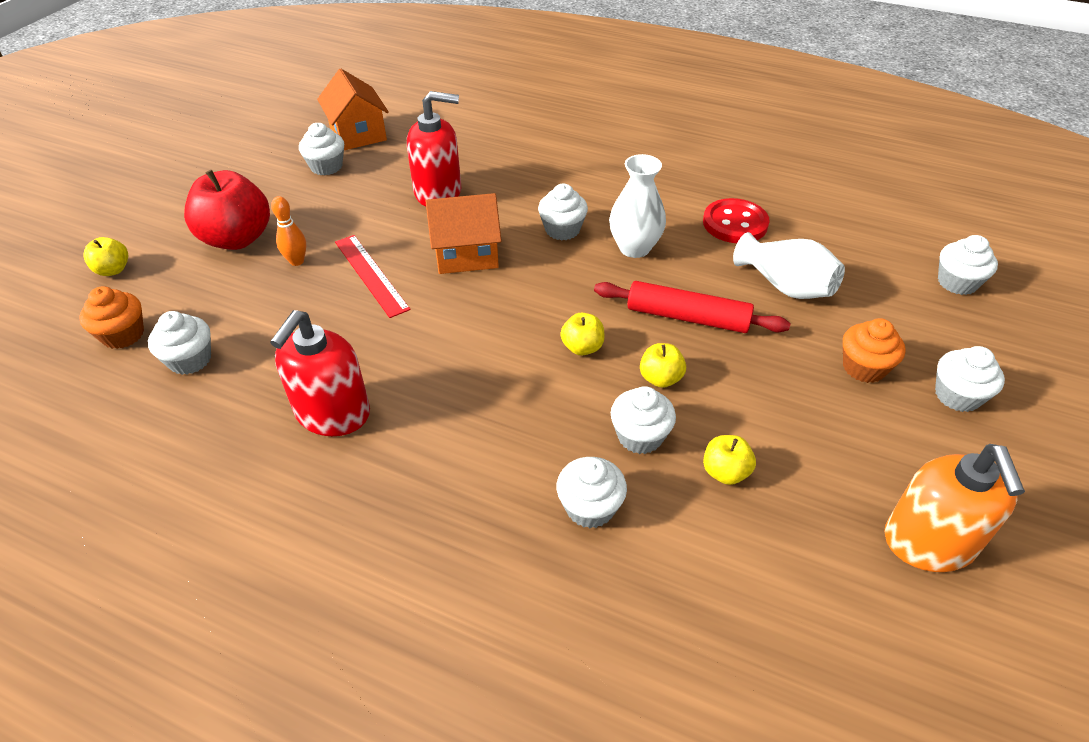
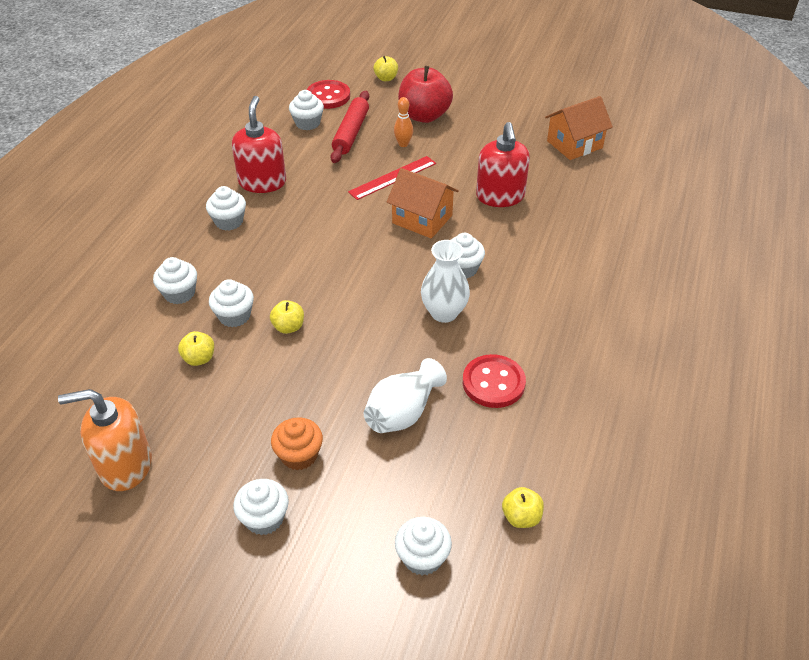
camera: 85 degrees right, 0 degrees up
orange cupcake [79,286,144,349] -> red button [307,80,350,109]
red soap dispenser [270,310,370,436] -> red soap dispenser turned 75 degrees clockwise [232,96,286,193]
white cupcake [299,123,344,175] -> white cupcake moved to [206,186,246,231]
orange house [426,193,502,274] -> orange house turned 45 degrees counterclockwise [387,168,459,239]
yellow apple [560,313,605,356] -> yellow apple moved to [502,487,544,528]
red rolling pin [594,281,790,333] -> red rolling pin moved to [331,91,369,163]

